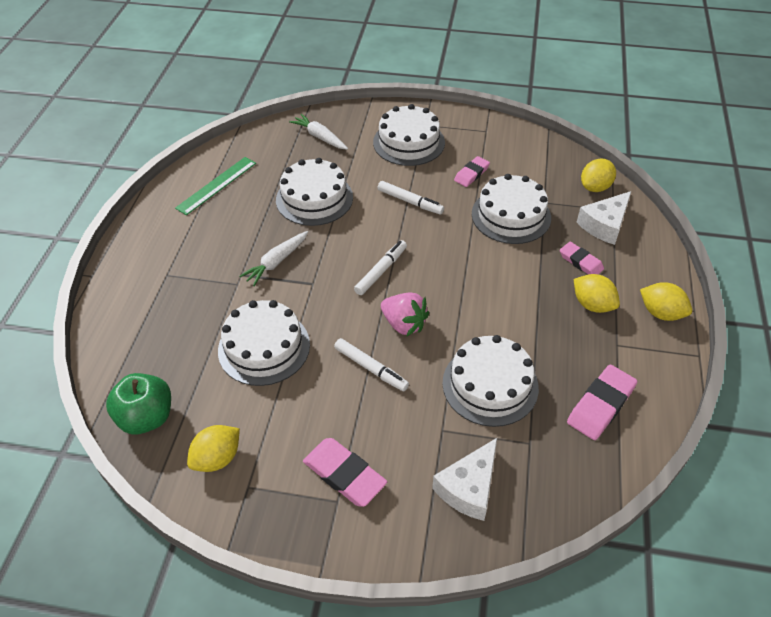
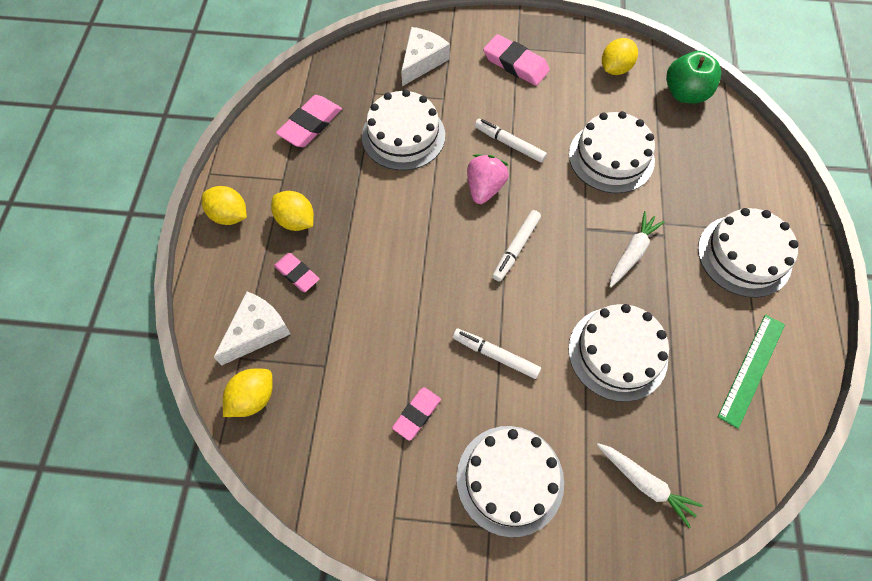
camera: 175 degrees right, 15 degrees up
pink strawberry [381,293,429,337] -> pink strawberry turned 75 degrees clockwise [467,154,509,204]
white cake [472,174,551,244] -> white cake moved to [698,208,799,298]

